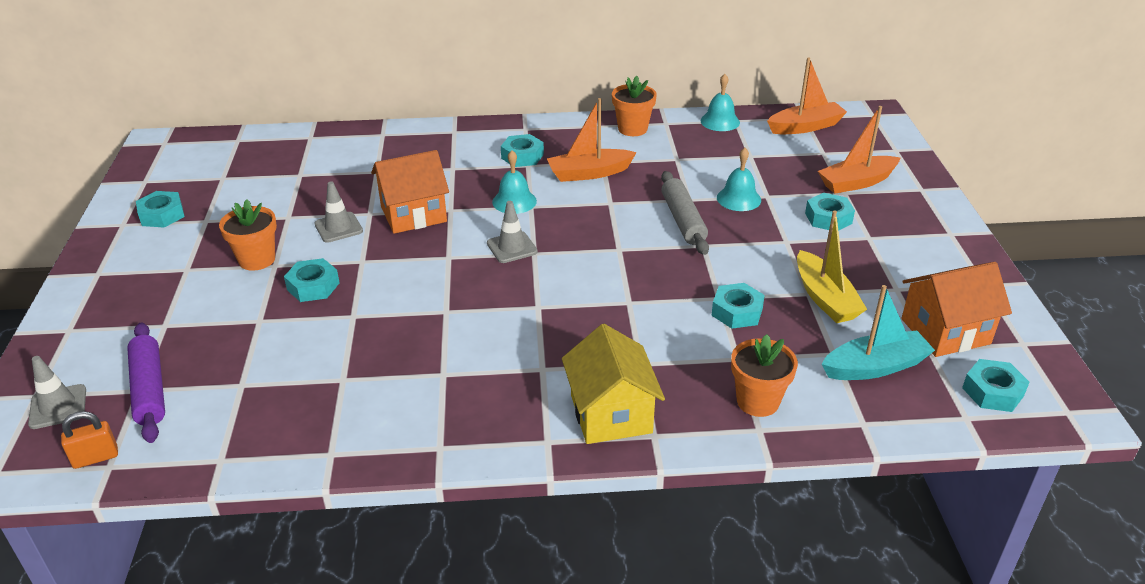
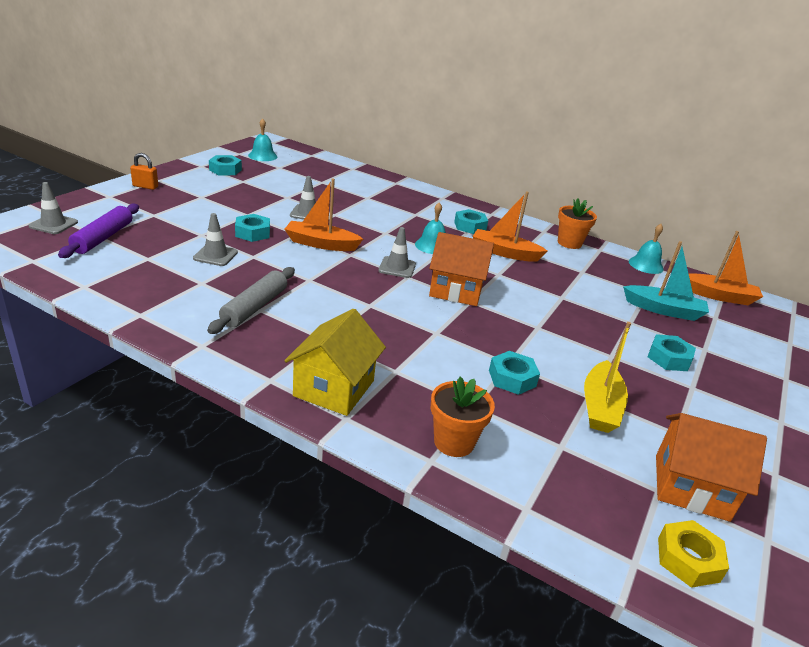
camera: 30 degrees right, 5 degrees down
orange padlock [61,411,118,469] -> orange padlock moved to [130,153,158,190]
orange flower pot [219,199,277,271] -> none
orange house [371,150,449,234] -> orange house moved to [429,232,494,306]
grey rolling pin [661,171,709,255] -> grey rolling pin moved to [207,267,295,334]
turquoise bell [717,148,761,211] -> turquoise bell moved to [248,118,277,161]
orange boat [818,106,900,194] -> orange boat moved to [284,179,363,251]
turquoise boat [822,285,935,380] -> turquoise boat moved to [623,241,709,321]
turquoise nut [962,359,1029,412] -> yellow nut [658,520,729,588]
none -> grey traffic cone [193,213,238,266]

